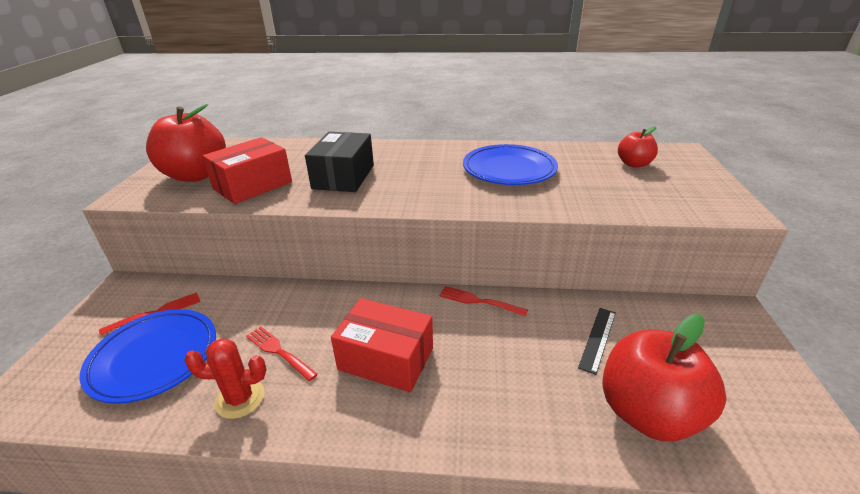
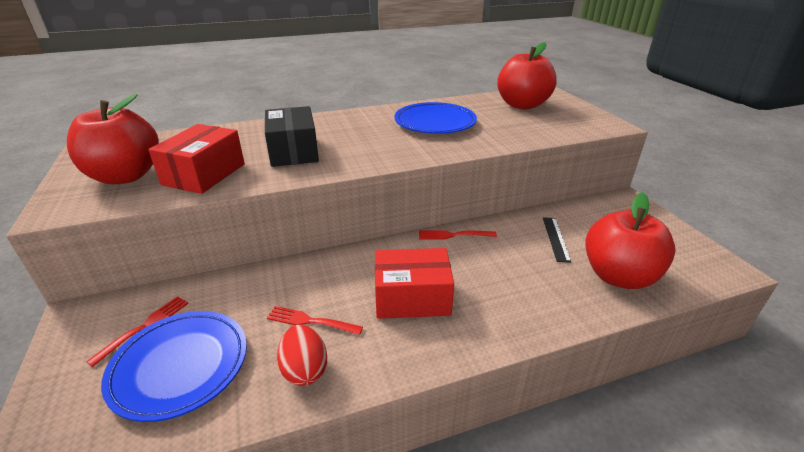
camera: 25 degrees left, 0 degrees up
red cactus [184,338,266,419] -> red egg [277,325,327,386]
red apple [618,126,658,168] -> red apple [497,42,557,109], size x1.89

